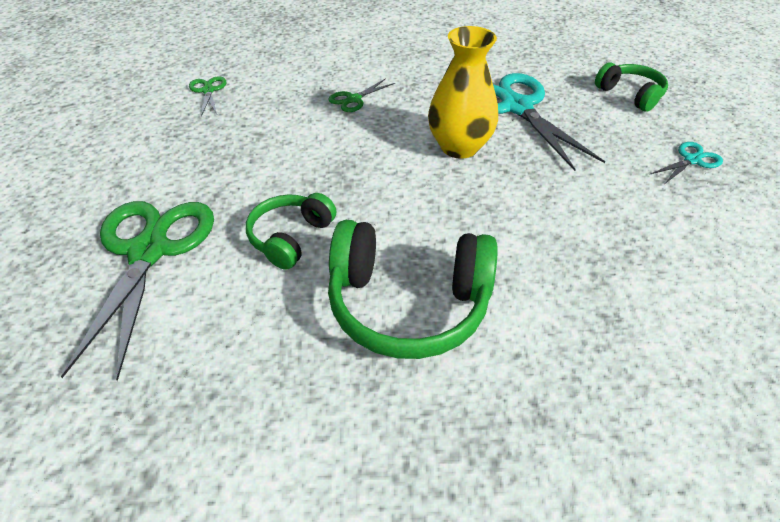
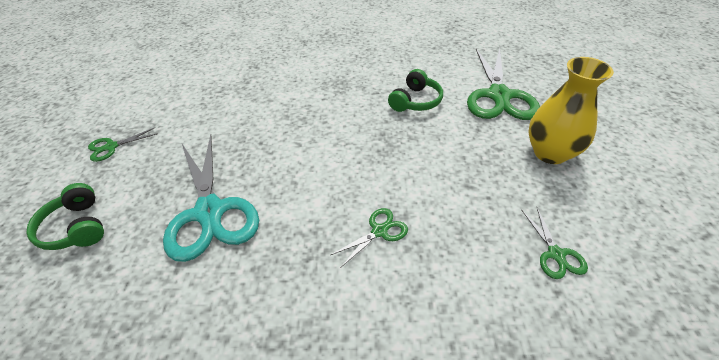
camera: 175 degrees left, 0 degrees up
green headphones [328,220,498,359] -> none
yellow vase [428,26,498,159] -> yellow vase moved to [528,57,614,164]
turquoise scissors [651,142,723,184] -> green scissors [88,127,157,162]

